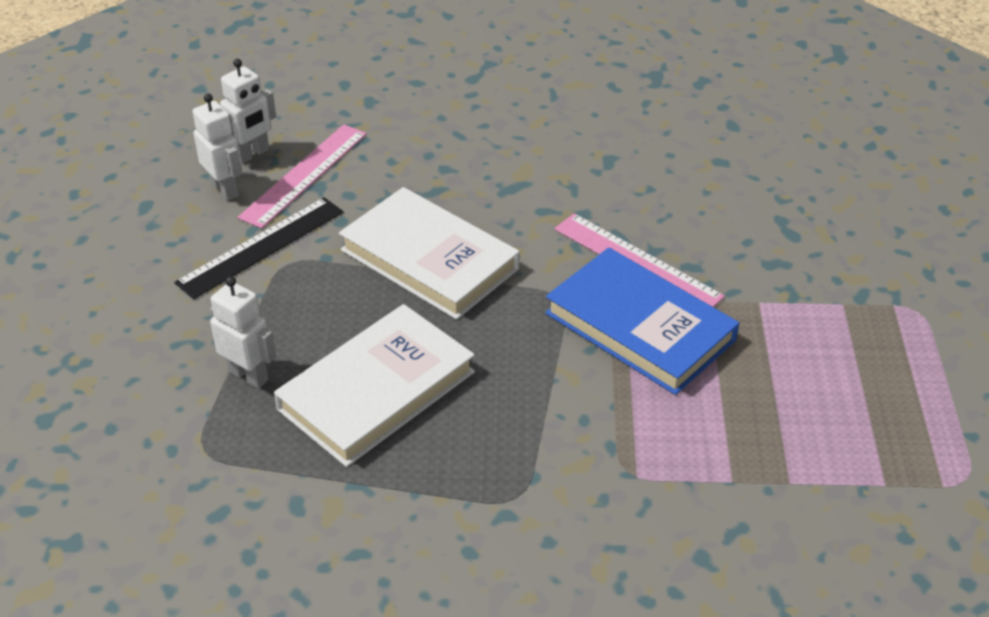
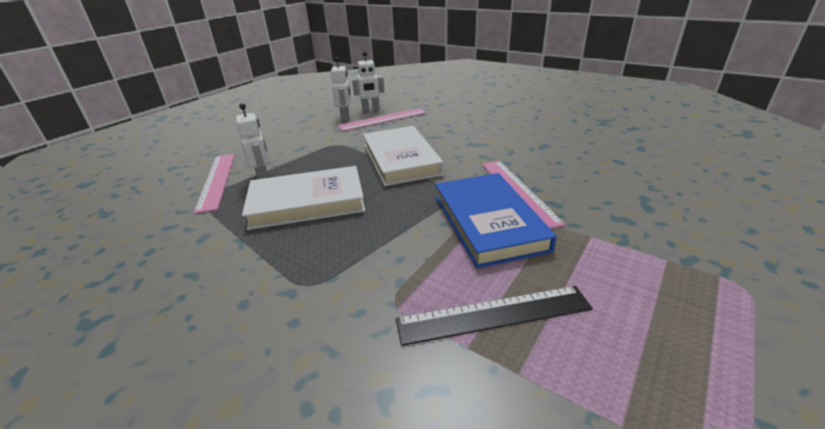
camera: 35 degrees right, 10 degrees down
black ruler [174,197,343,299] -> black ruler moved to [396,286,593,346]
none -> pink ruler [194,154,235,214]

